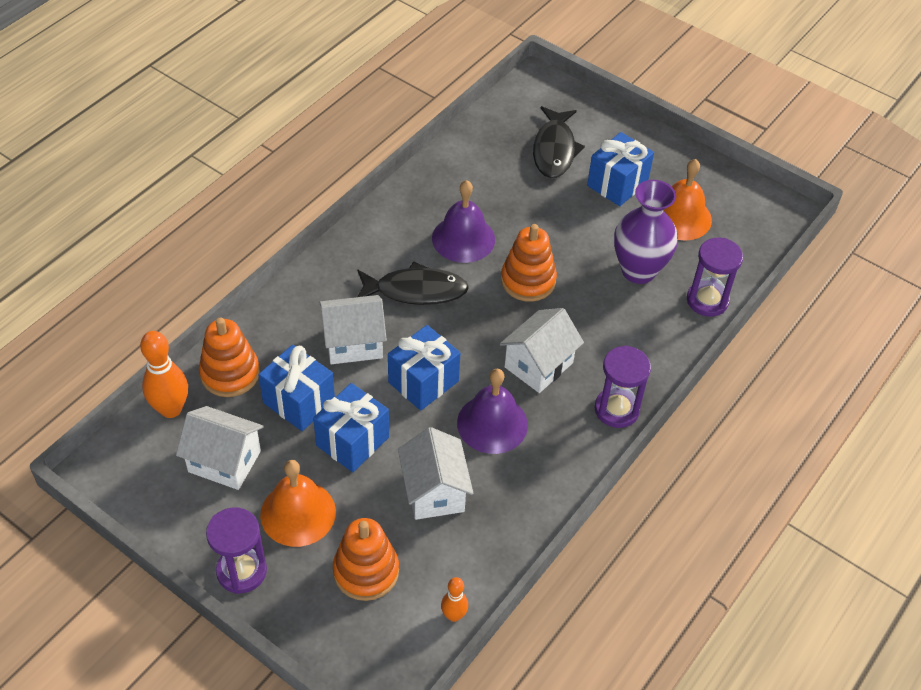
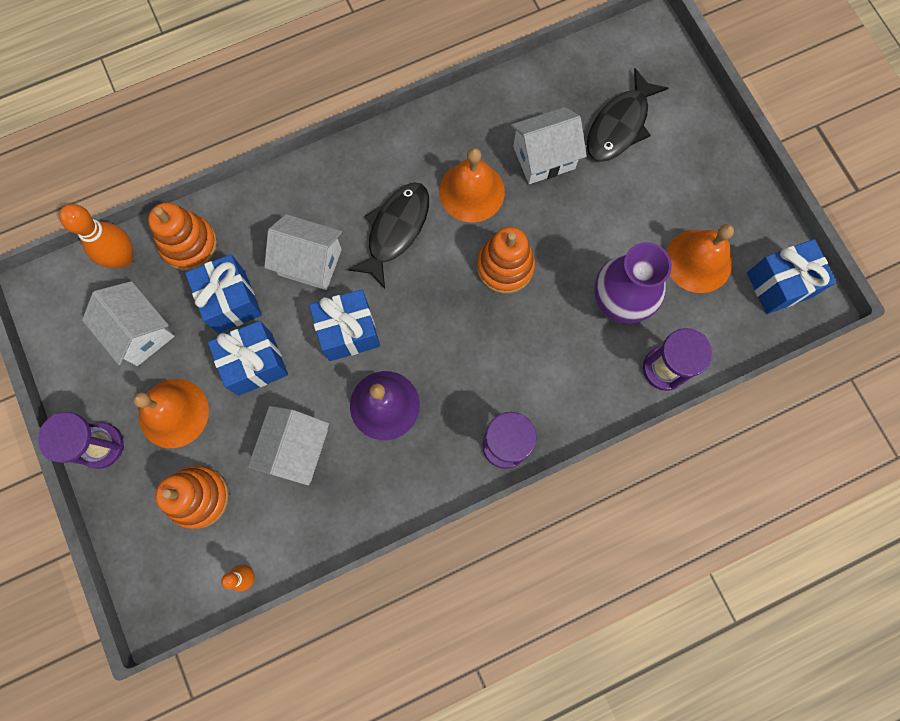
camera: 30 degrees right, 25 degrees up
black fish [357,261,469,305] -> black fish turned 90 degrees counterclockwise [348,182,429,289]
purple bell [432,180,495,263] -> orange bell [439,148,505,222]
white house [500,308,584,393] -> white house moved to [511,107,587,184]
blue gift [587,132,654,206] -> blue gift moved to [747,239,836,314]

